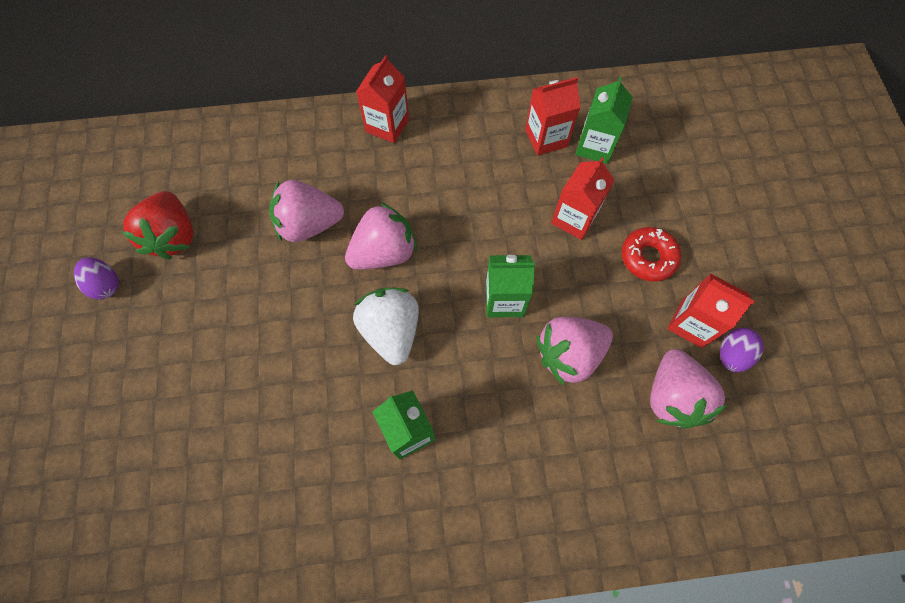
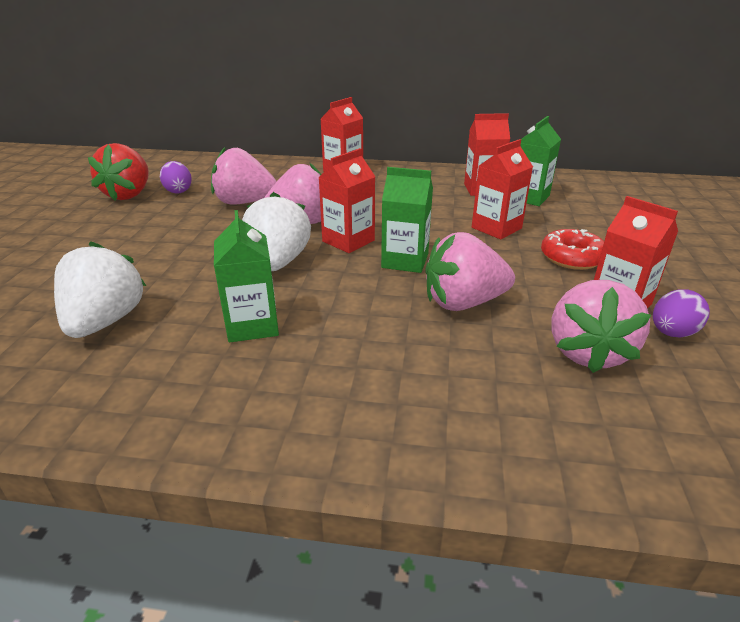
camera: 15 degrees right, 35 degrees down
purple egg [74,257,119,300] -> purple egg moved to [160,161,192,193]
none -> white strawberry [54,241,146,338]
none -> red carton [318,148,375,253]

